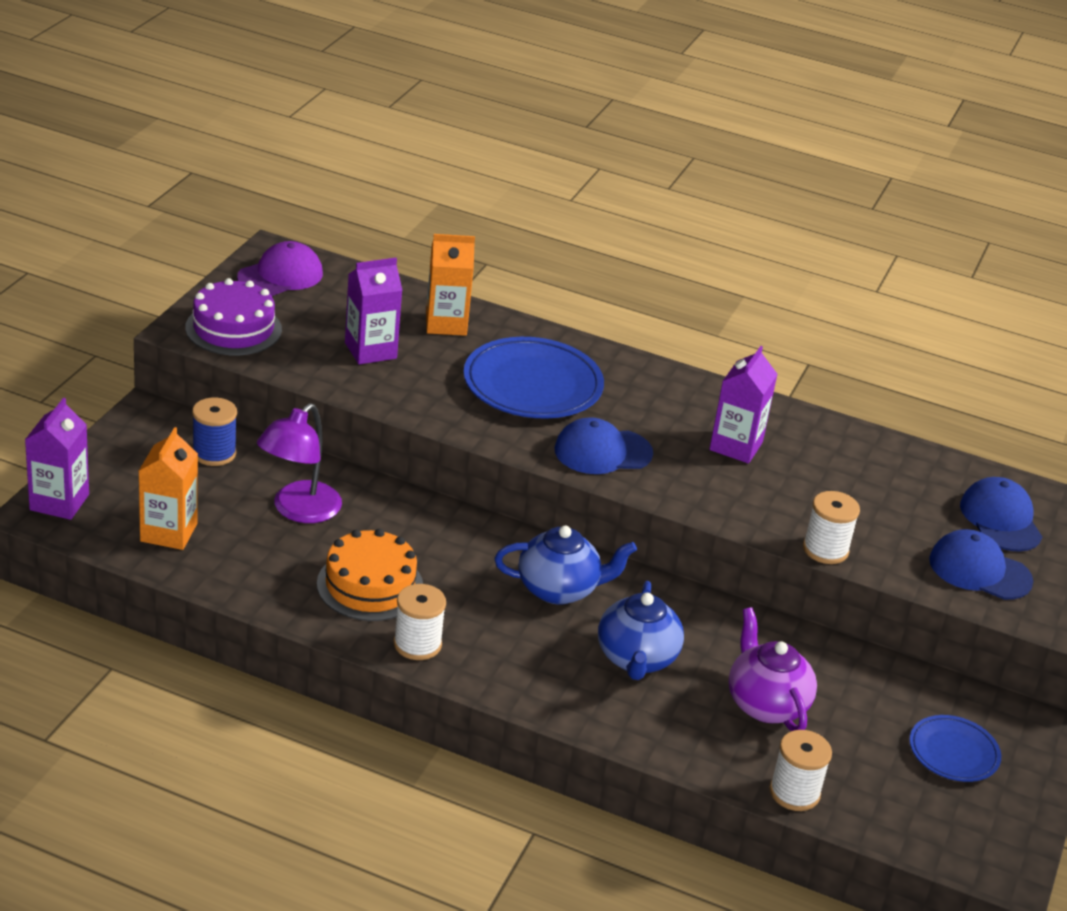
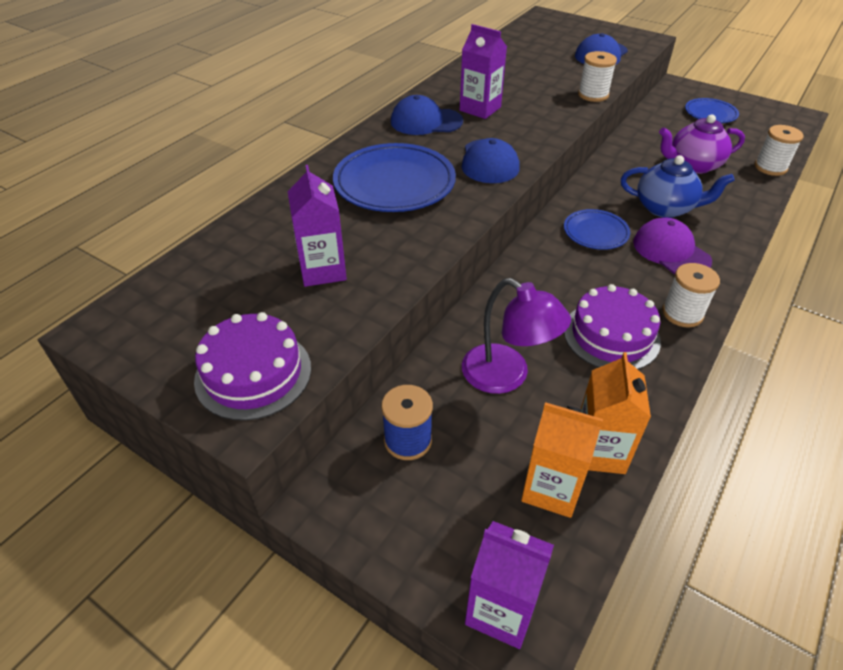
camera: 75 degrees left, 10 degrees up
purple cap [237,241,323,296] -> purple cap moved to [633,218,712,274]
orange cake [317,529,423,621] -> purple cake [564,284,661,369]
orange carton [426,234,475,336] -> orange carton moved to [581,352,651,474]
blue teapot [495,526,637,605] -> blue plate [564,209,630,250]
blue cap [960,477,1042,552] -> blue cap moved to [391,95,463,135]

